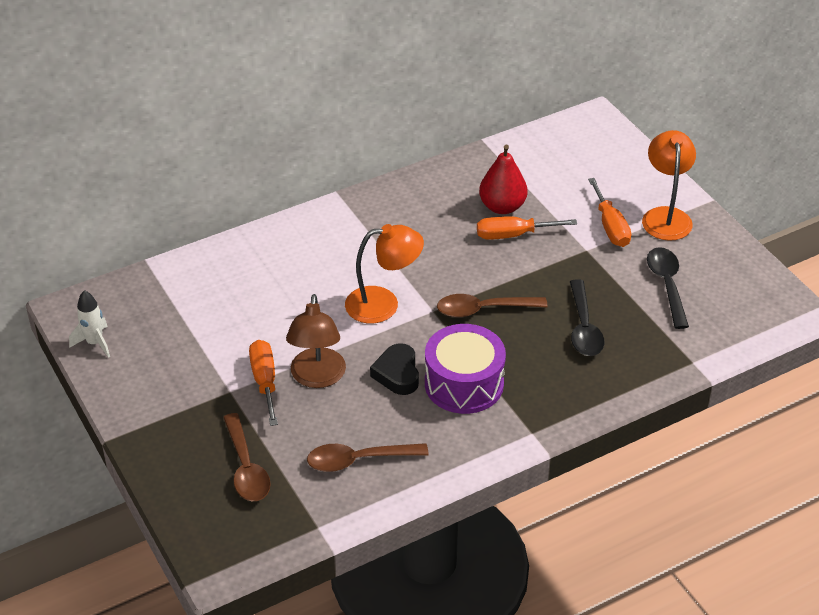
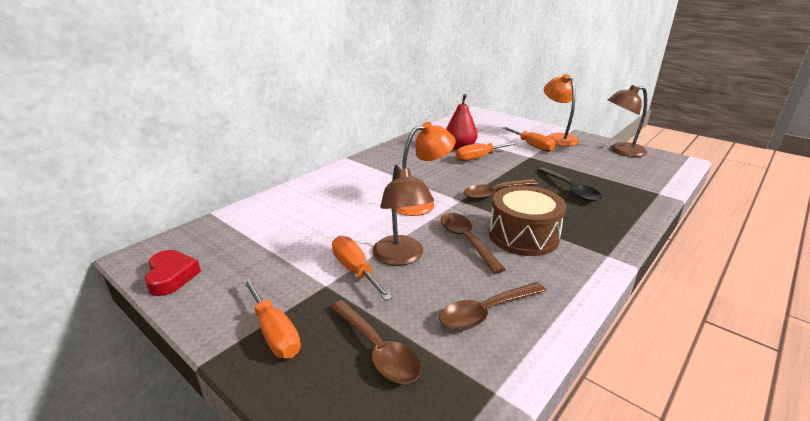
camera: 20 degrees left, 15 degrees down
white rocket [69,290,110,358] -> red heart [145,250,201,296]
black heart [370,343,419,395] -> brown spoon [440,213,506,274]
purple drum [425,324,506,414] -> brown drum [489,185,566,256]
black spoon [647,247,689,329] -> none
none -> orange screwdriver [242,278,301,358]
none -> brown lamp [608,85,647,157]

